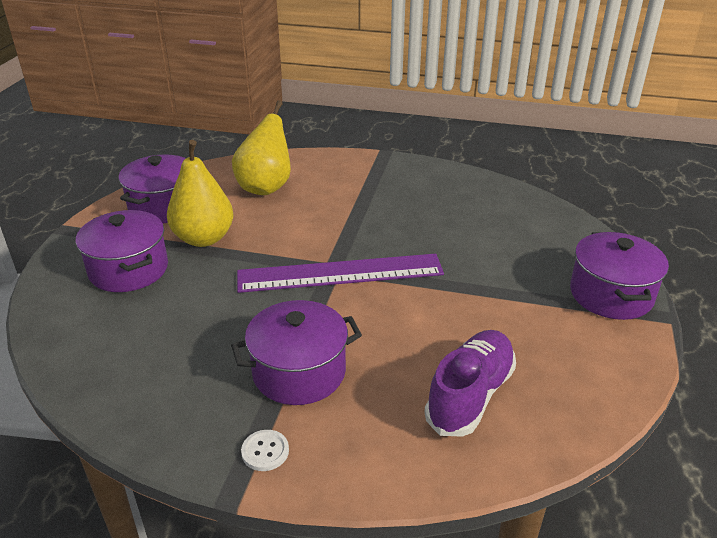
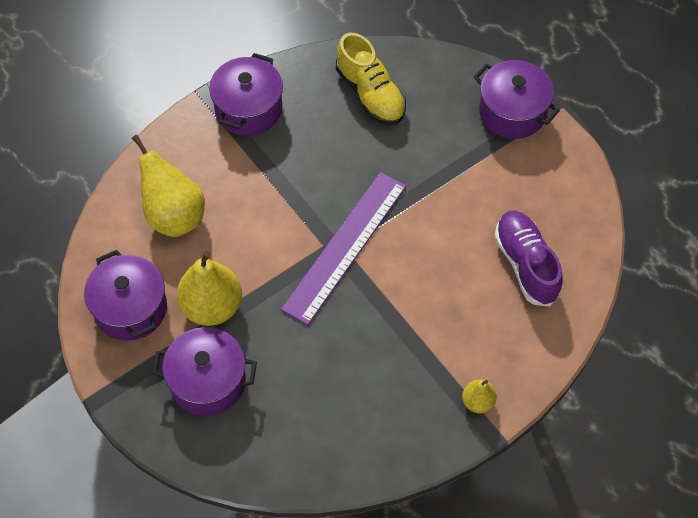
camera: 50 degrees left, 25 degrees up
purple pot [231,300,362,405] -> purple pot moved to [209,53,283,136]
white button [241,430,289,471] -> yellow pear [462,380,497,413]
none -> yellow shoe [336,33,406,125]

